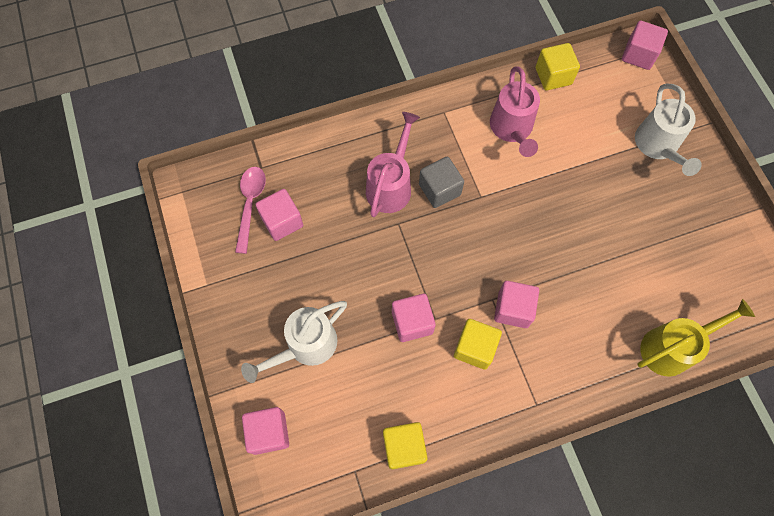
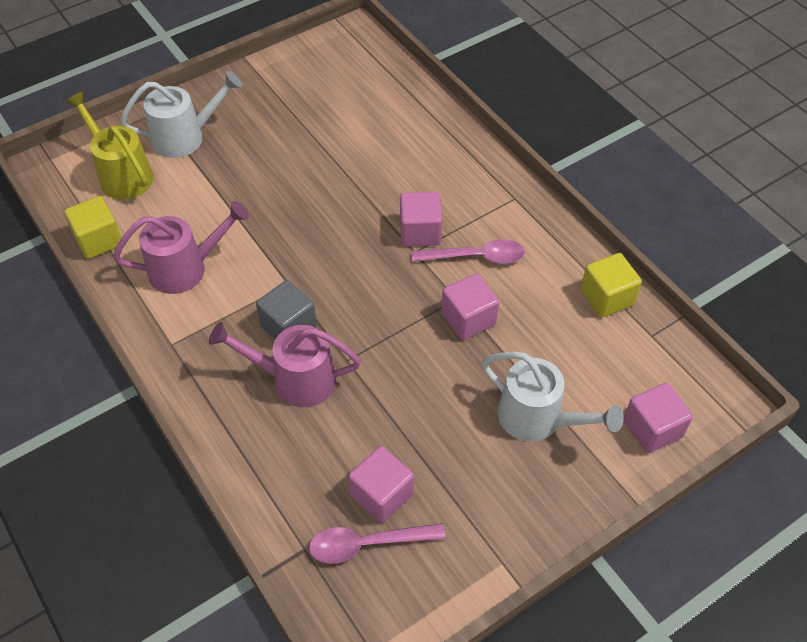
camera: 105 degrees left, 15 degrees down
yellow cube [454,319,502,370] -> pink spoon [412,239,525,264]
pink cube [622,21,668,70] -> none
yellow watering can [638,299,755,377] -> yellow watering can moved to [65,91,153,199]

